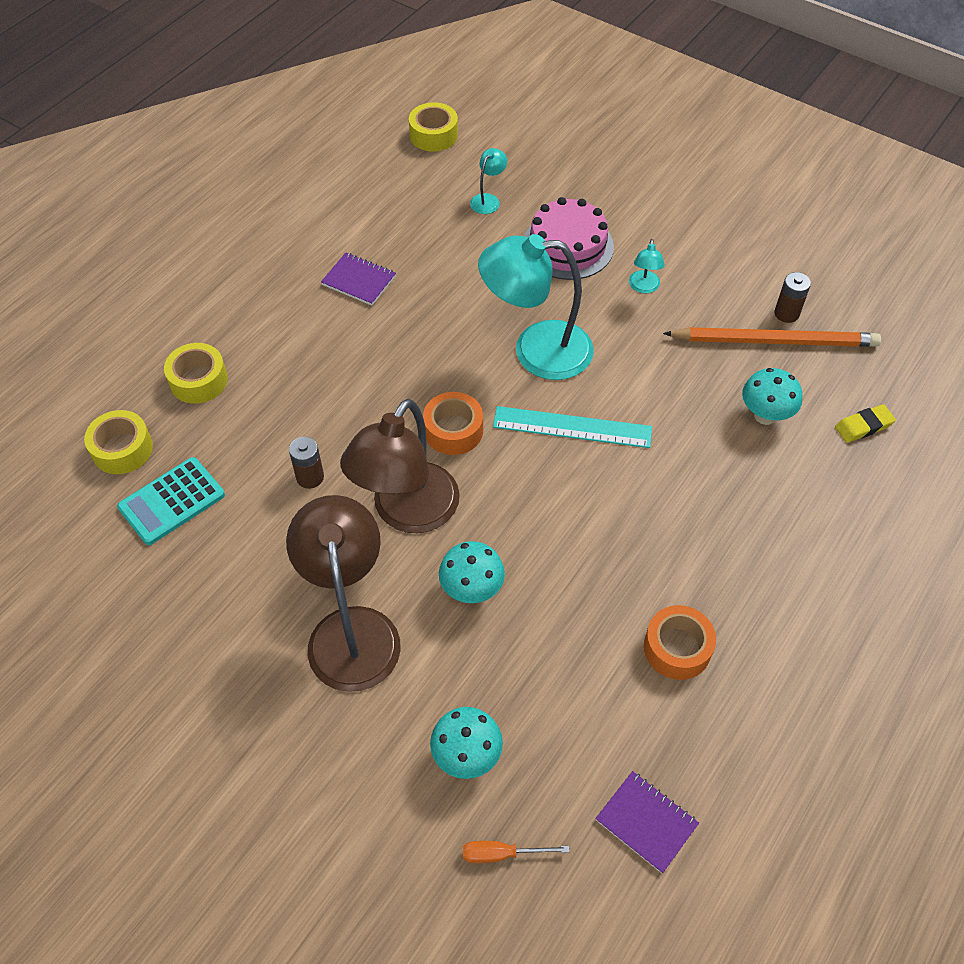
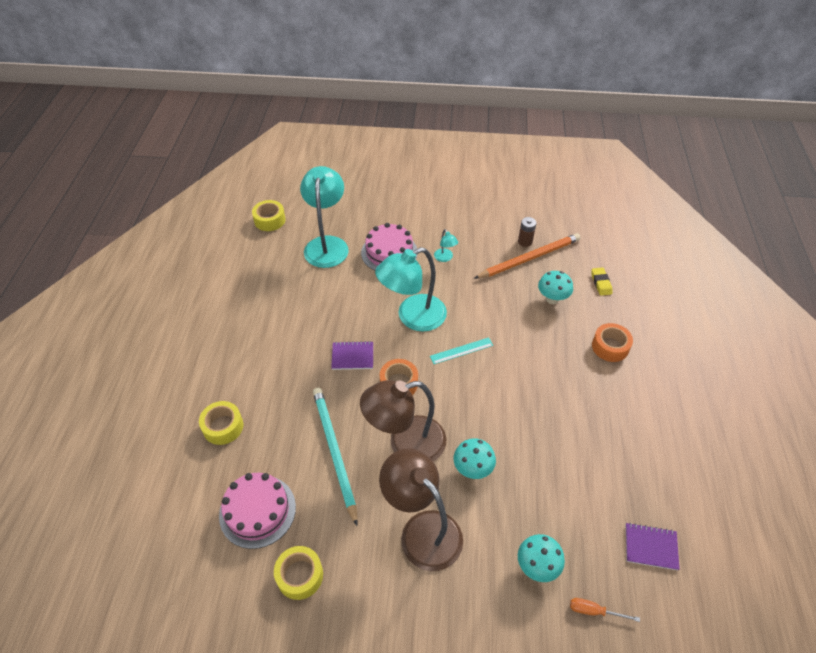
camera: 30 degrees left, 5 degrees down
yellow tape [84,410,153,474] -> yellow tape moved to [274,546,323,600]
turquoise calculator [117,457,225,545] -> pink cake [219,473,296,549]
brown battery [289,437,324,489] -> turquoise pencil [313,387,358,526]
purple notebook [321,253,396,305] -> purple notebook moved to [331,341,373,370]
brown lamp [340,399,460,533] -> brown lamp turned 75 degrees clockwise [360,380,446,461]
orange screwdriver [463,841,569,863] -> orange screwdriver turned 45 degrees clockwise [570,598,640,622]
turquoise lamp [470,148,507,214] -> turquoise lamp [300,166,349,268], size x2.37
turquoise ruler [493,406,652,448] -> turquoise ruler [430,338,493,364], size x0.67
orange tape [644,605,716,680] -> orange tape moved to [592,323,633,362]
yellow eraser [835,404,896,443] -> yellow eraser turned 45 degrees counterclockwise [591,267,612,296]

